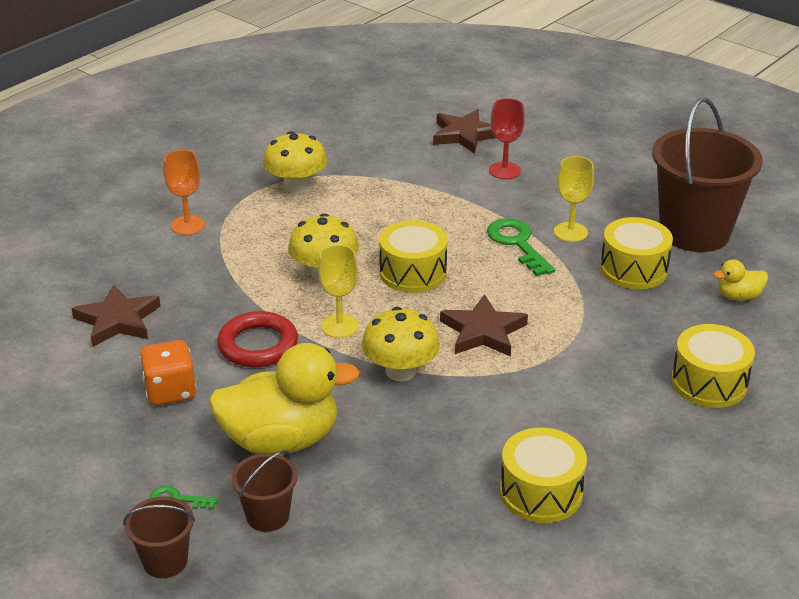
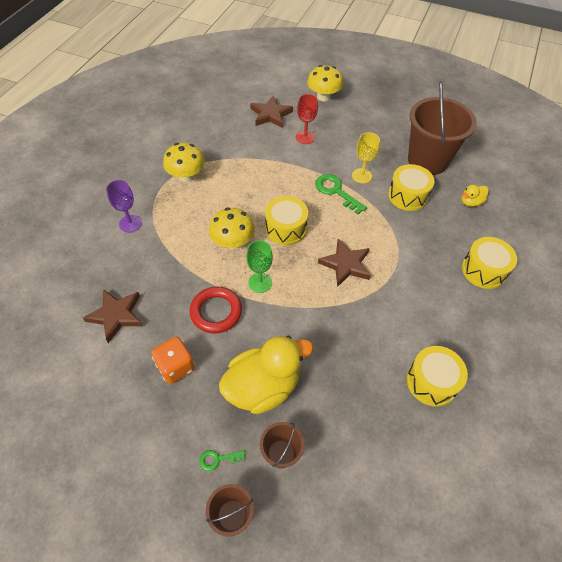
camera: 20 degrees left, 20 degrees up
orange goblet [164,150,205,235] -> purple goblet [106,180,142,233]
yellow goblet [318,245,359,338] -> green goblet [246,240,273,293]
yellow mushroom [362,307,440,381] -> yellow mushroom moved to [307,65,343,101]

